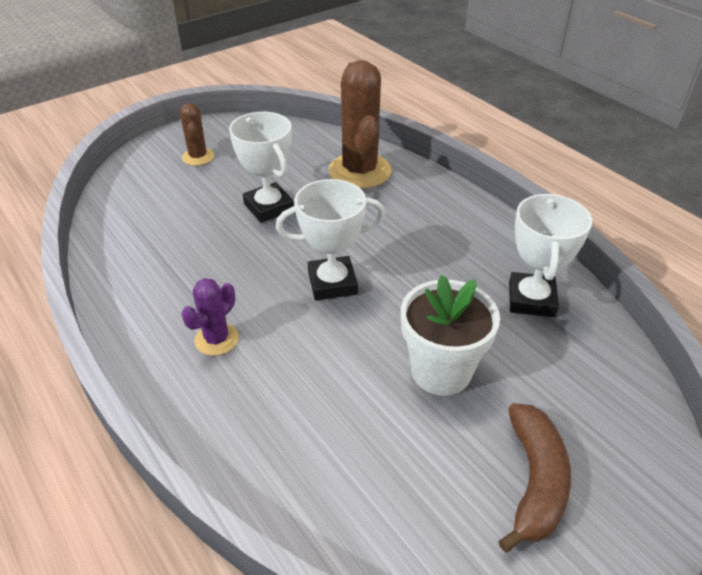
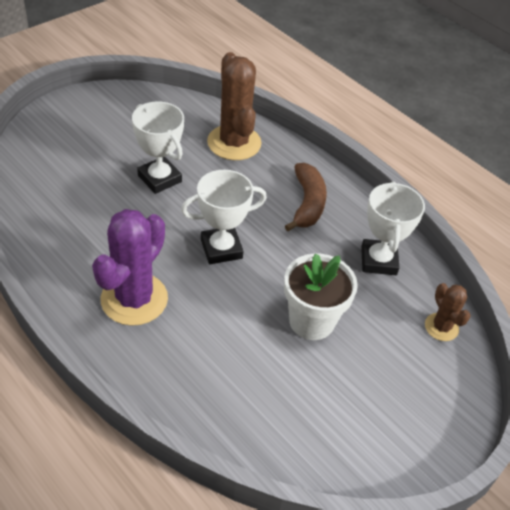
camera: 10 degrees left, 5 degrees up
brown cactus [180,103,214,166] -> brown cactus moved to [425,283,471,341]
purple cactus [181,278,239,356] -> purple cactus [92,209,168,326], size x1.91
brown banana [498,403,571,552] -> brown banana moved to [285,163,327,231]

